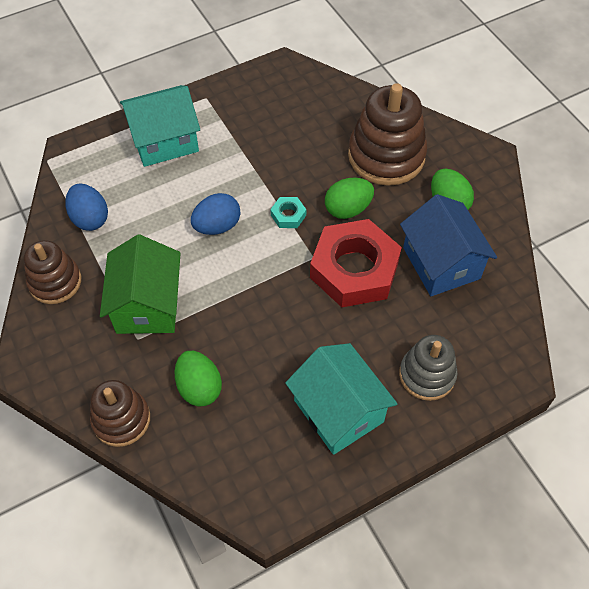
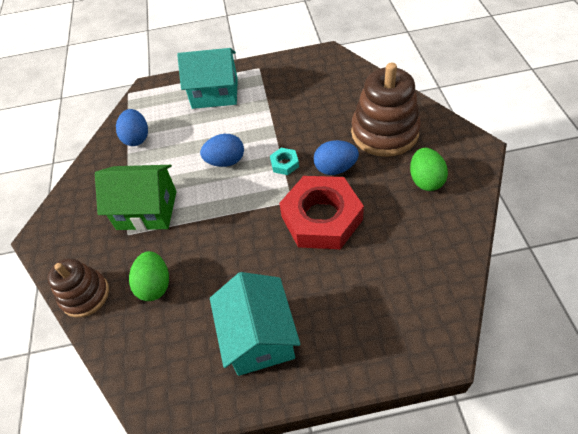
camera: 25 degrees right, 5 degrees down
brown stacking toy [24,240,81,304] -> none
green house [100,234,181,334] -> green house turned 75 degrees clockwise [95,165,177,231]
green egg [325,177,374,219] -> blue egg [314,140,359,175]
grey stacking toy [399,335,457,401] -> none
blue house [400,194,497,296] -> none

